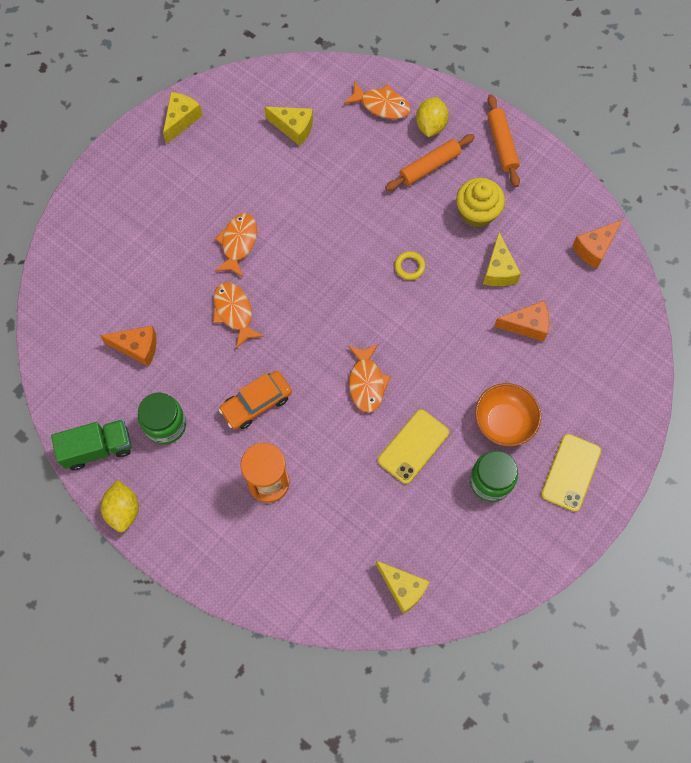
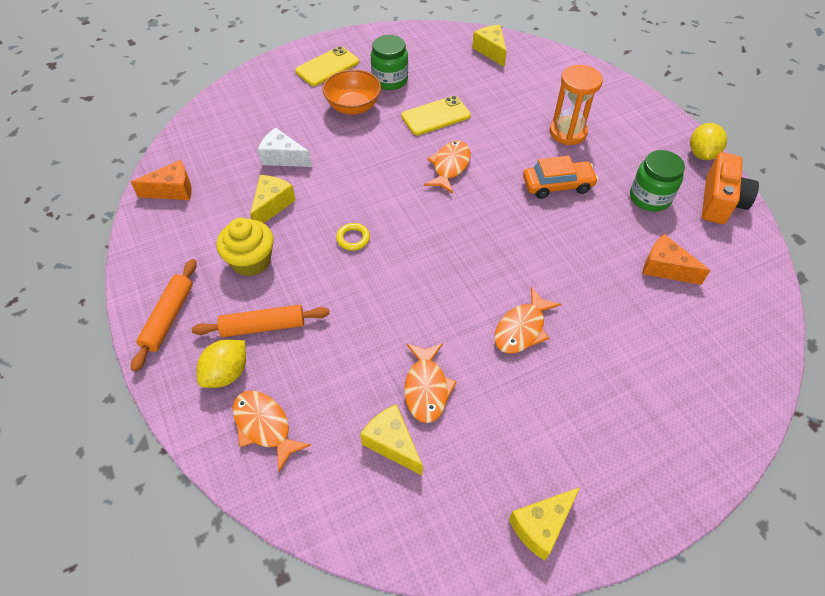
camera: 155 degrees left, 15 degrees down
green truck [51,419,131,470] -> orange camera [702,152,759,224]
orange fish [213,282,264,349] -> orange fish moved to [404,343,457,423]
orange cheese [494,301,549,342] -> white cheese [258,128,312,167]

